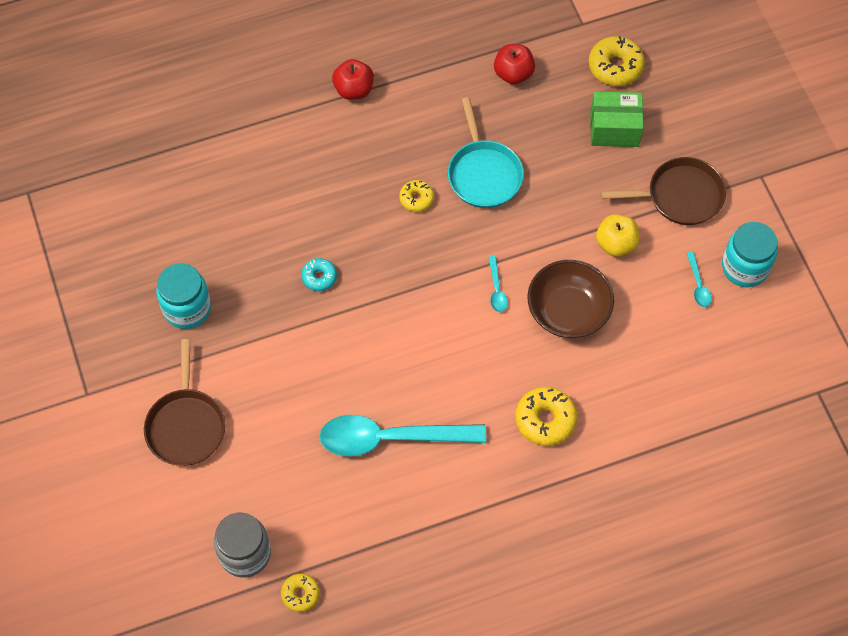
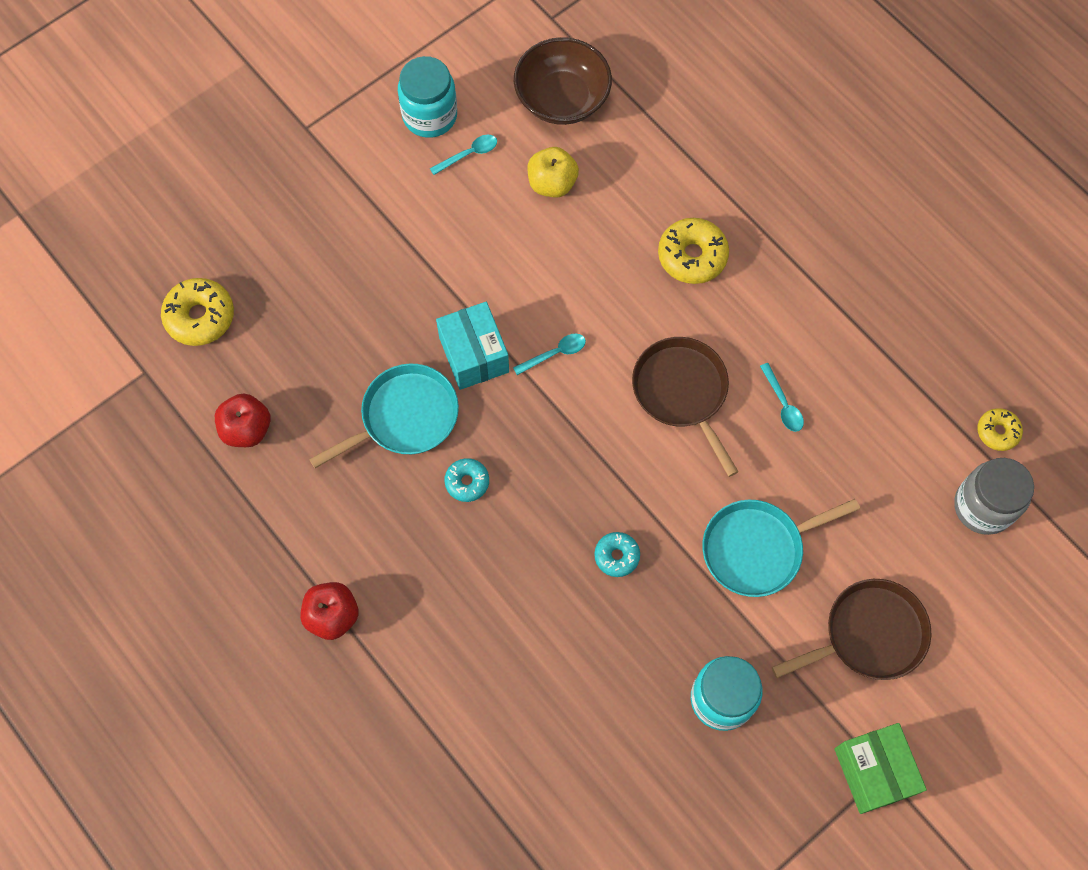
camera: 110 degrees left, 5 degrees up
turquoise spoon [319,415,486,457] -> turquoise spoon [760,363,804,432], size x0.40
yellow donut [399,180,434,212] -> turquoise donut [444,458,489,502]
brown bowl [527,260,614,338] -> brown bowl moved to [514,37,612,125]
green box [590,92,643,147] -> green box moved to [834,723,927,814]
yellow apple [596,214,640,257] -> yellow apple moved to [527,147,579,198]
brown pan [601,157,726,225] -> brown pan moved to [632,337,738,477]
none -> turquoise box [436,302,509,390]
none -> turquoise pan [702,499,860,597]

